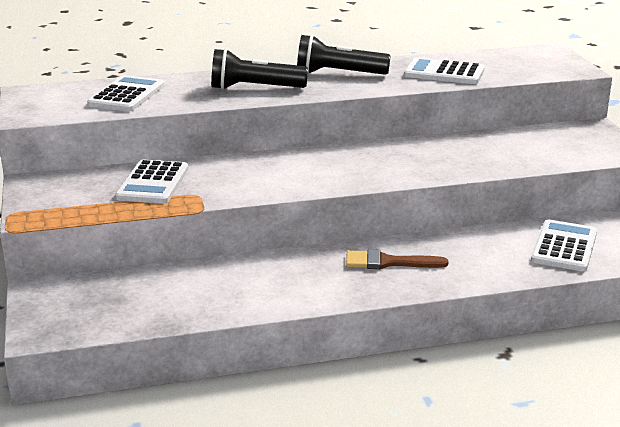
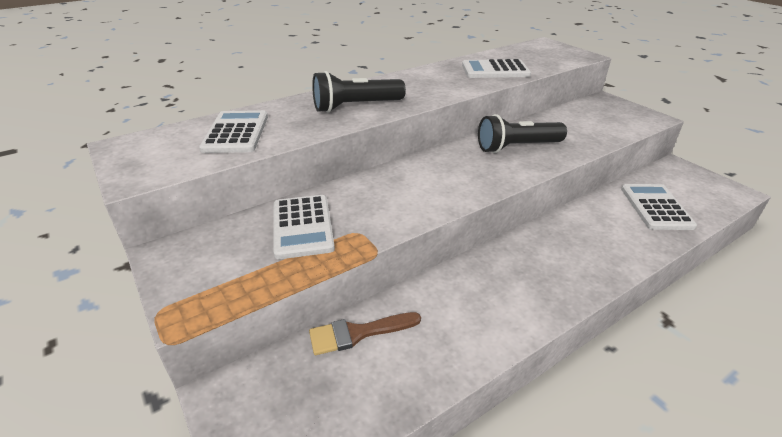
camera: 20 degrees left, 10 degrees up
black flashlight [297,35,391,75] -> black flashlight moved to [478,114,567,153]
brown brush [346,249,448,269] -> brown brush moved to [309,312,421,355]

